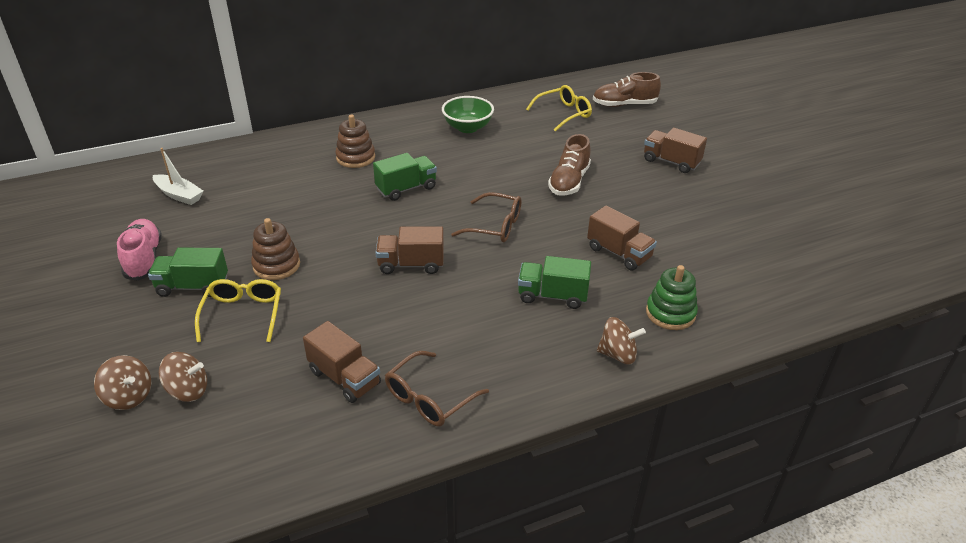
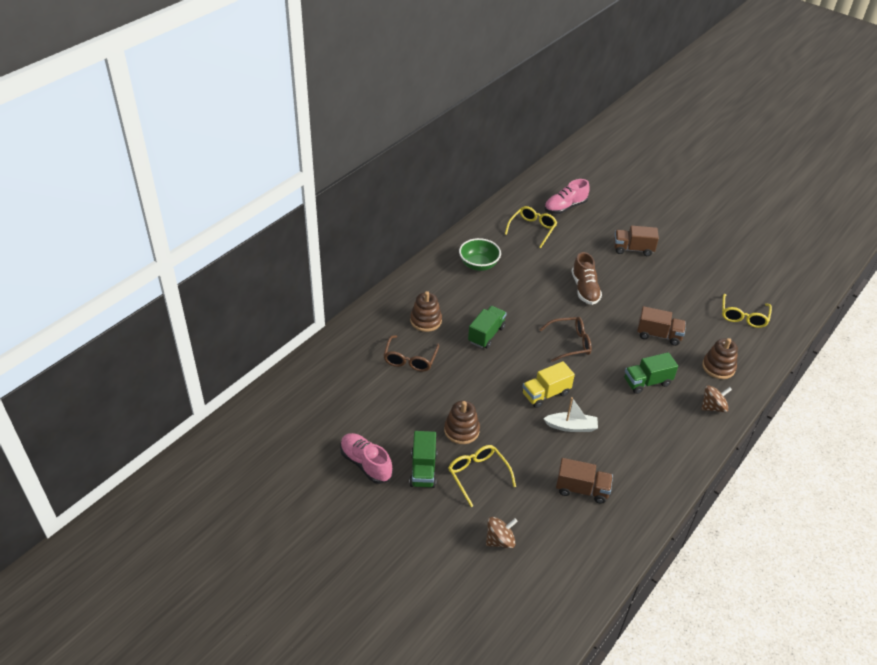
camera: 30 degrees left, 5 degrees up
brown spinning top [94,355,151,410] -> none
green truck [148,247,228,297] -> green truck turned 60 degrees counterclockwise [409,431,437,488]
white boat [153,148,203,205] -> white boat moved to [543,397,598,432]
brown truck [376,226,444,274] -> yellow truck [522,361,575,408]
brown glasses [385,351,489,426] -> brown glasses moved to [383,335,439,372]
brown shoe [593,72,661,107] -> pink shoe [544,179,590,214]
green stacking toy [646,265,698,330] -> brown stacking toy [702,338,738,379]
none -> yellow glasses [722,294,772,328]

